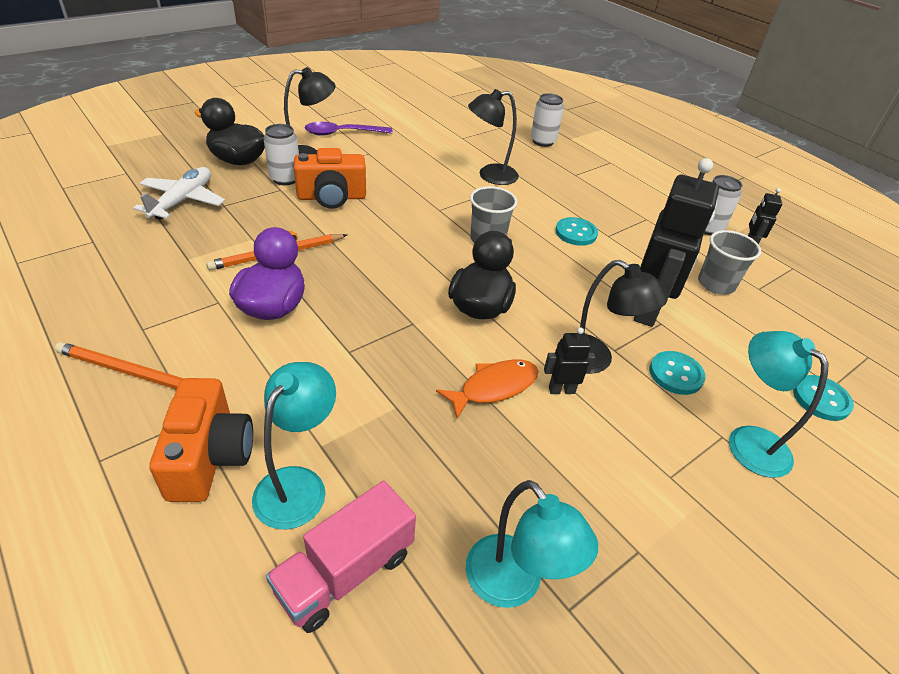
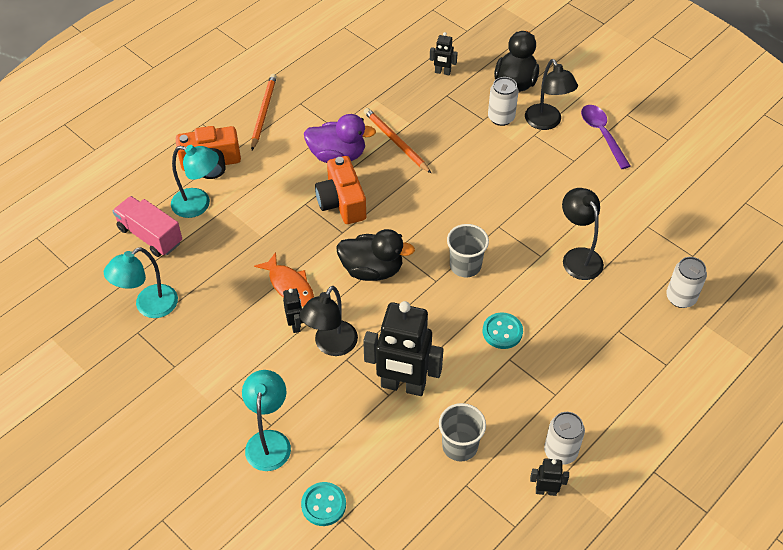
camera: 85 degrees right, 10 degrees up
white plane [133,167,225,220] -> black robot [430,32,458,75]
orange camera [294,148,366,209] -> orange camera moved to [315,156,366,224]
turquoise button [649,351,705,395] -> none
turquoise lamp [729,331,829,478] -> turquoise lamp turned 45 degrees counterclockwise [242,370,291,471]

